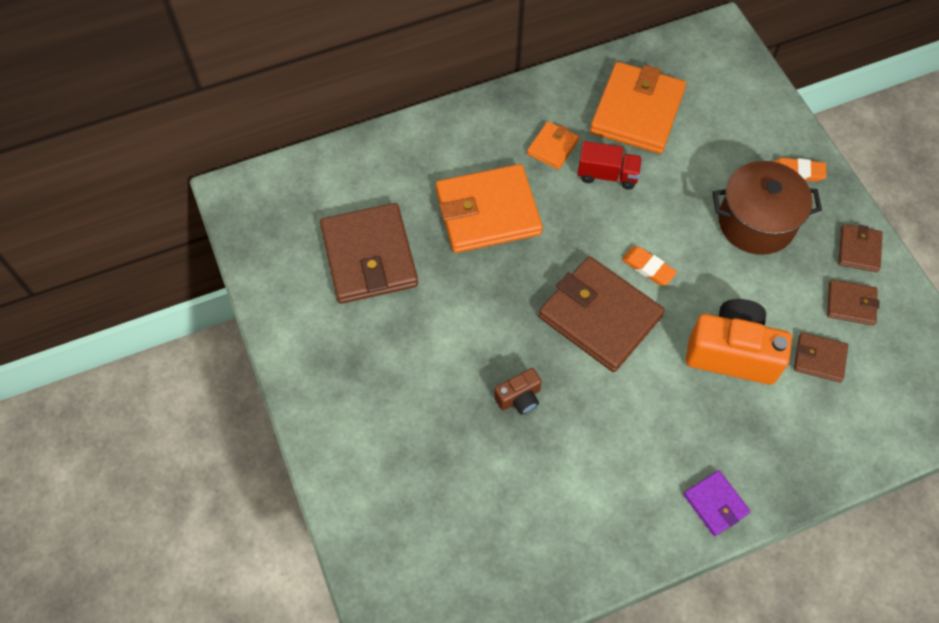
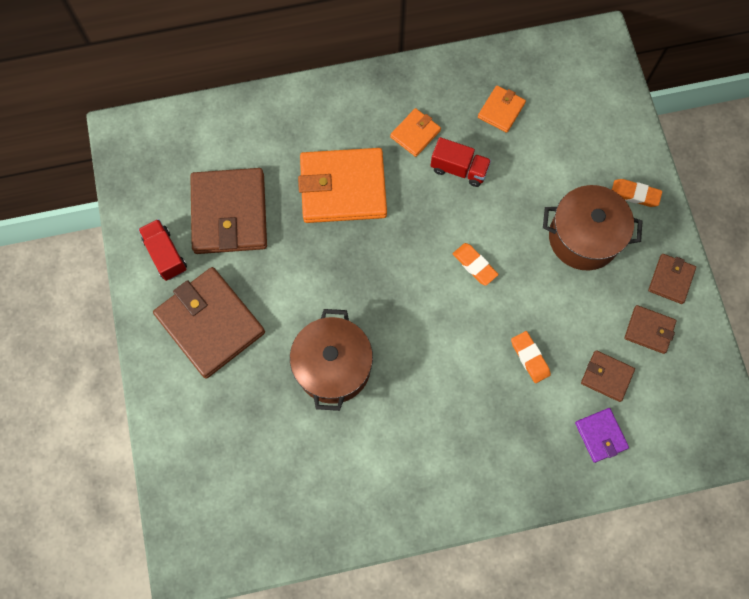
camera: 10 degrees right, 10 degrees up
brown camera [494,368,542,415] -> brown pot [290,309,373,411]
brown wallet [539,256,665,372] -> brown wallet moved to [153,267,265,379]
orange wallet [590,62,686,154] -> orange wallet [478,85,526,133], size x0.49
purple wallet [683,470,750,536] -> purple wallet moved to [575,408,629,463]
orange camera [686,299,792,385] -> orange eraser [511,331,551,383]
none -> red truck [138,219,187,281]

